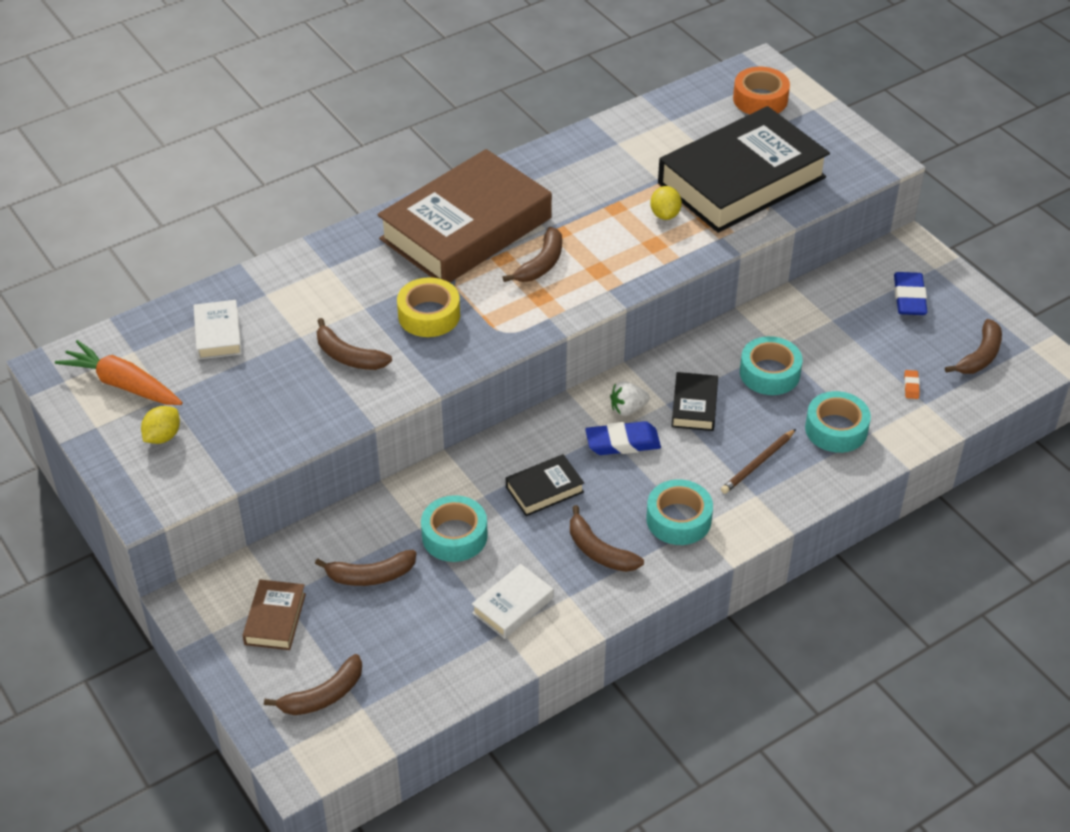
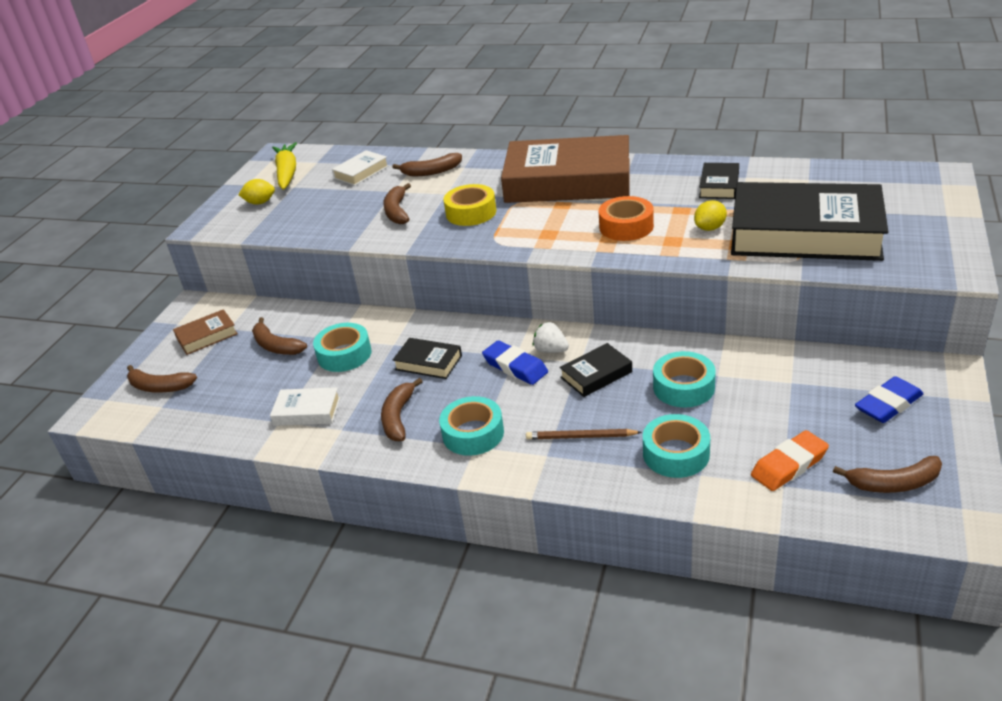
camera: 55 degrees right, 10 degrees down
orange carrot [55,340,183,405] -> yellow carrot [272,142,297,190]
brown banana [503,227,562,282] -> brown banana moved to [392,153,462,176]
orange tape [733,67,790,114] -> orange tape moved to [599,196,654,241]
orange eraser [904,370,920,399] -> orange eraser [751,430,829,491], size x2.10
none -> black book [699,163,739,199]

